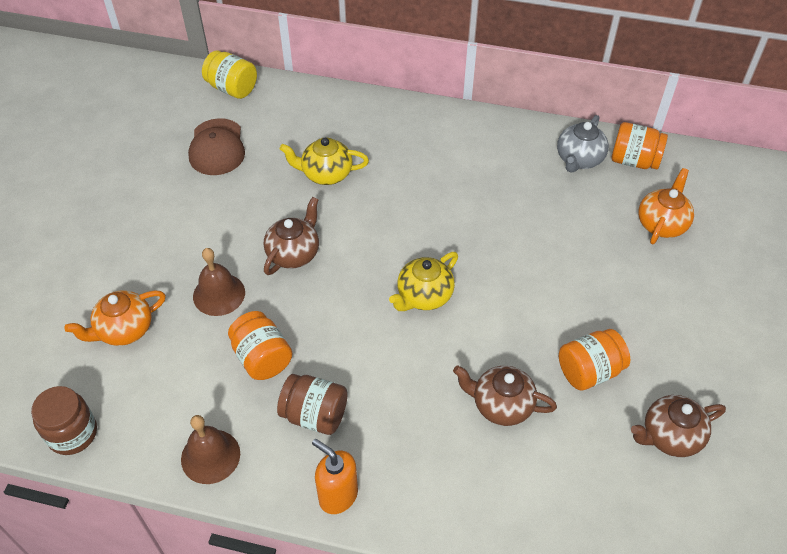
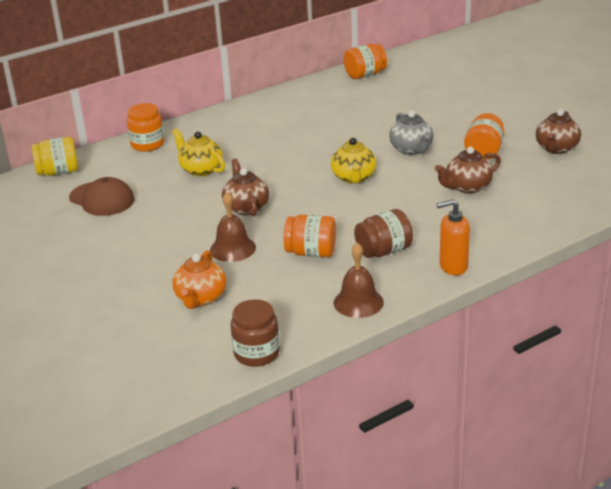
camera: 45 degrees left, 20 degrees down
yellow teapot [280,138,369,185] -> yellow teapot turned 90 degrees clockwise [172,128,225,176]
grey teapot [557,115,609,173] -> grey teapot moved to [389,111,434,155]
orange teapot [639,168,694,244] -> none
none -> orange jar [127,103,164,152]

